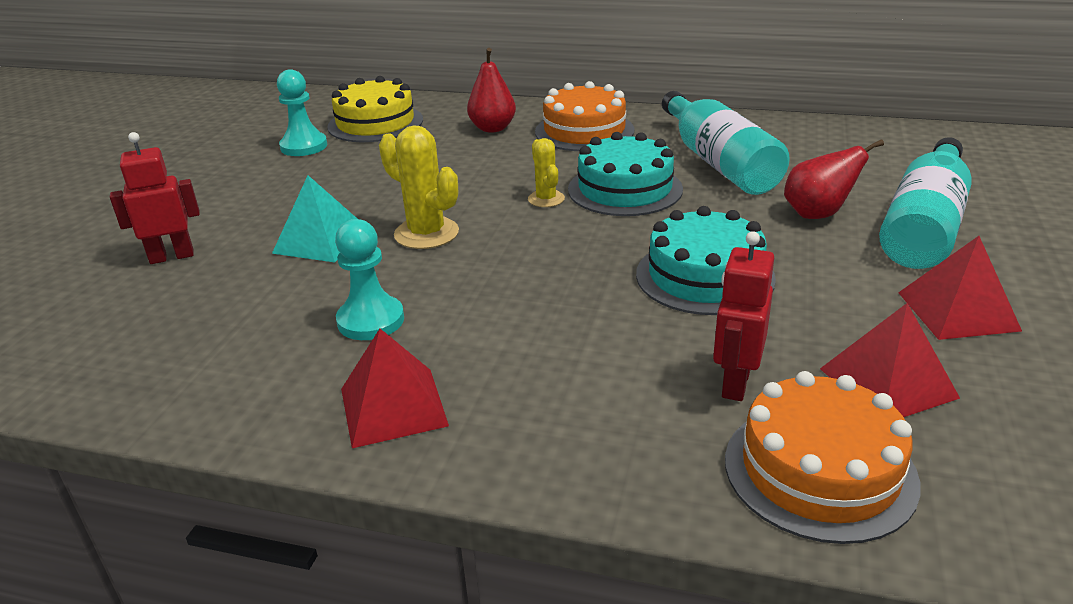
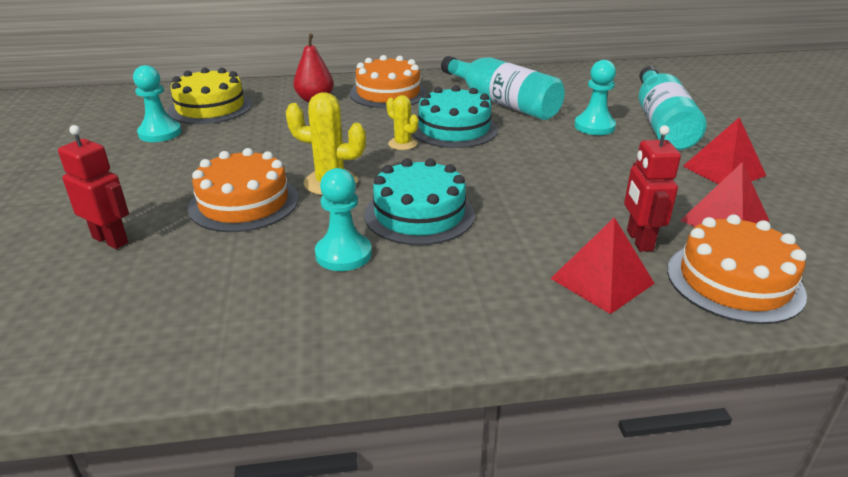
camera: 25 degrees left, 0 degrees up
red robot [110,132,200,264] -> red robot turned 75 degrees clockwise [58,125,129,249]
turquoise pyramid [272,175,357,262] -> orange cake [188,148,299,232]
red pyramid [341,329,449,448] -> red pyramid moved to [550,217,655,314]
turquoise cake [636,206,776,315] -> turquoise cake moved to [364,158,475,245]
red pear [784,139,884,219] -> turquoise pawn [574,60,616,135]

